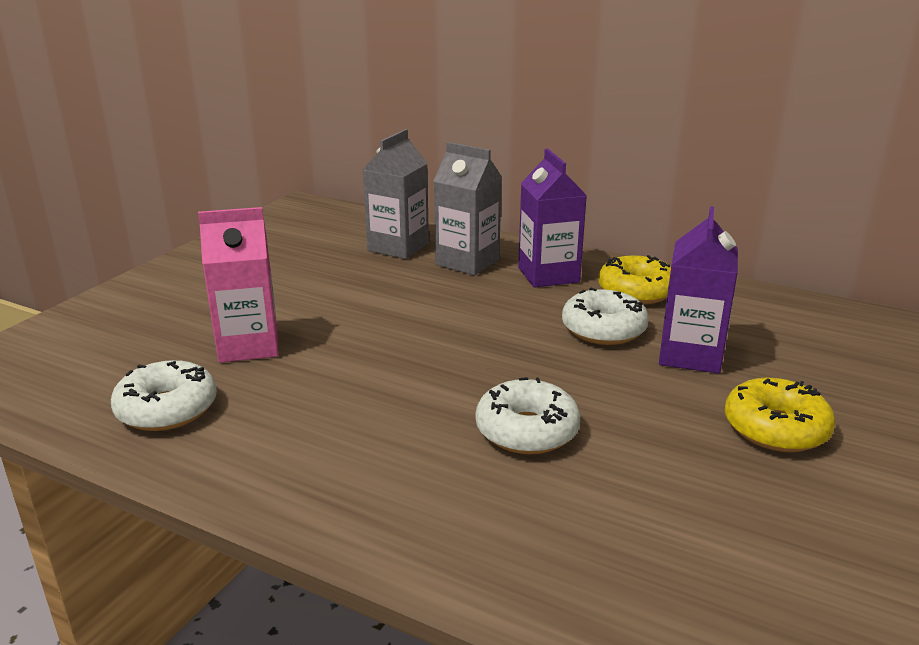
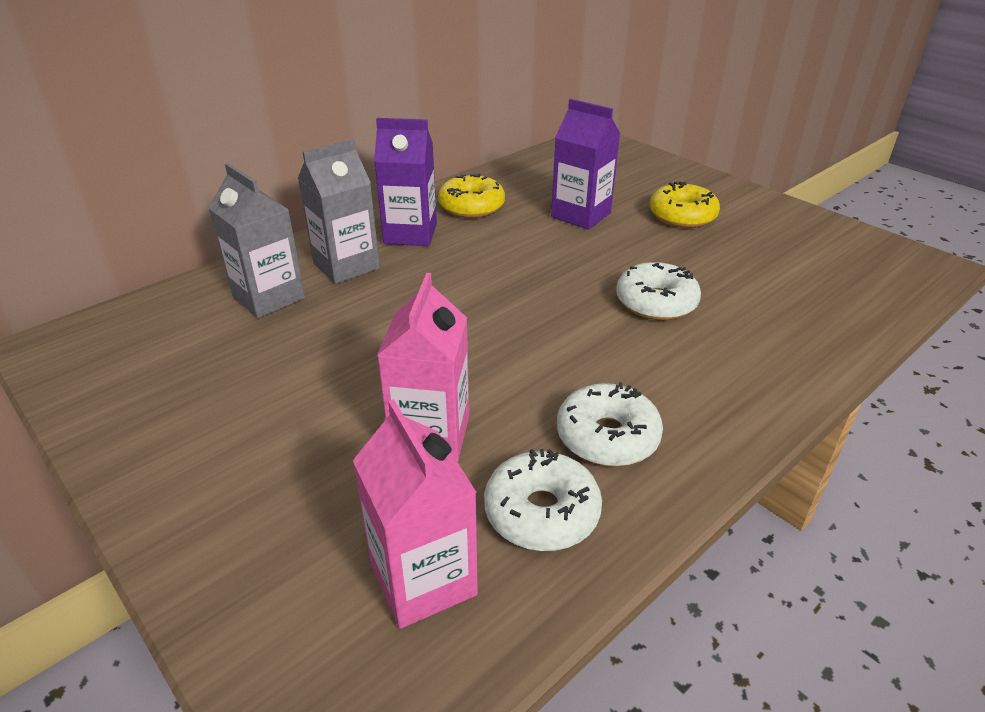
camera: 70 degrees left, 10 degrees up
white donut [562,287,649,345] -> white donut moved to [557,382,663,467]
none -> pink carton [353,399,478,629]

